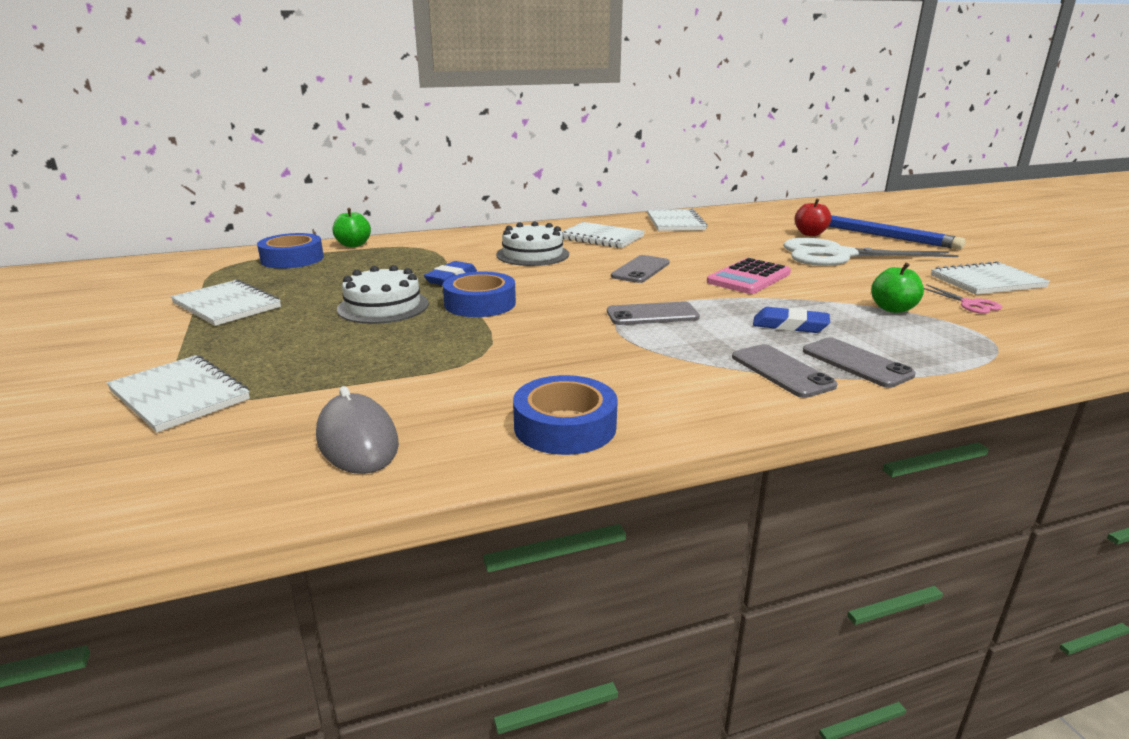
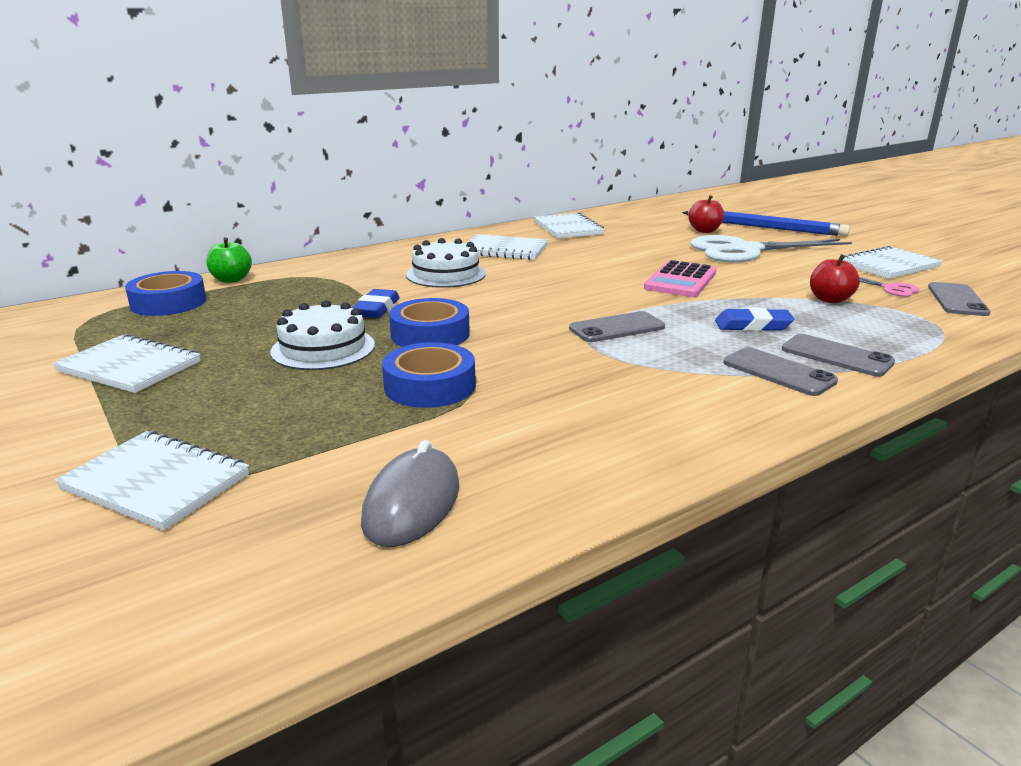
camera: 15 degrees left, 0 degrees up
grey mouse [316,386,399,474] -> grey mouse turned 60 degrees clockwise [361,440,459,547]
blue tape [513,375,618,455] -> blue tape moved to [382,342,476,408]
grey phone [611,255,670,283] -> grey phone moved to [928,282,991,316]
green apple [871,263,924,313] -> red apple [810,254,860,303]

